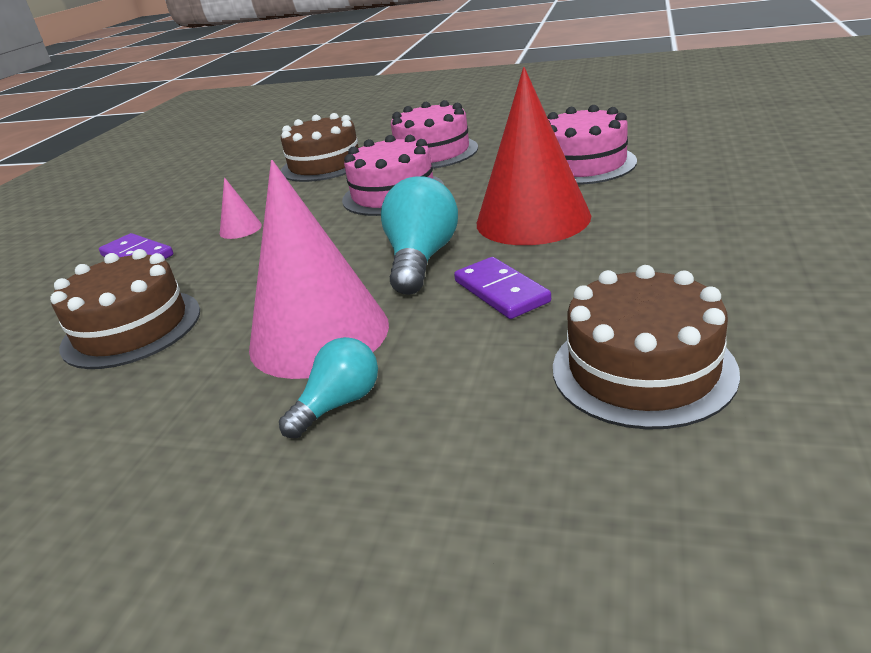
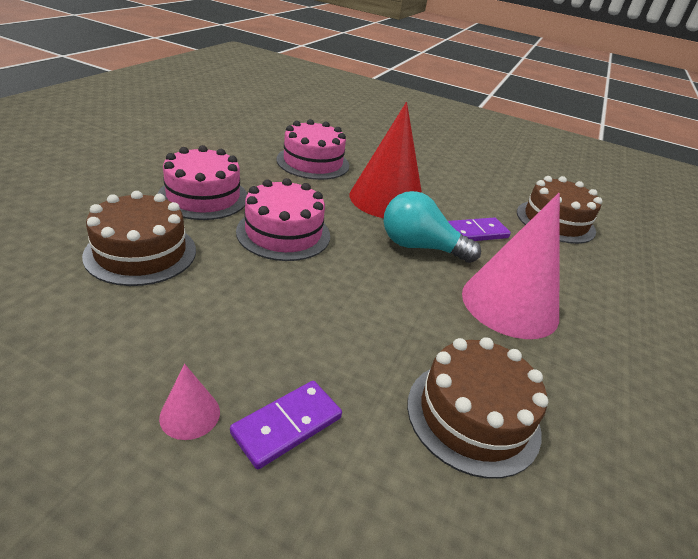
camera: 90 degrees left, 5 degrees up
pink cone [220,177,262,239] -> pink cone moved to [159,364,220,440]
turquoise light bulb [279,337,378,438] -> none

